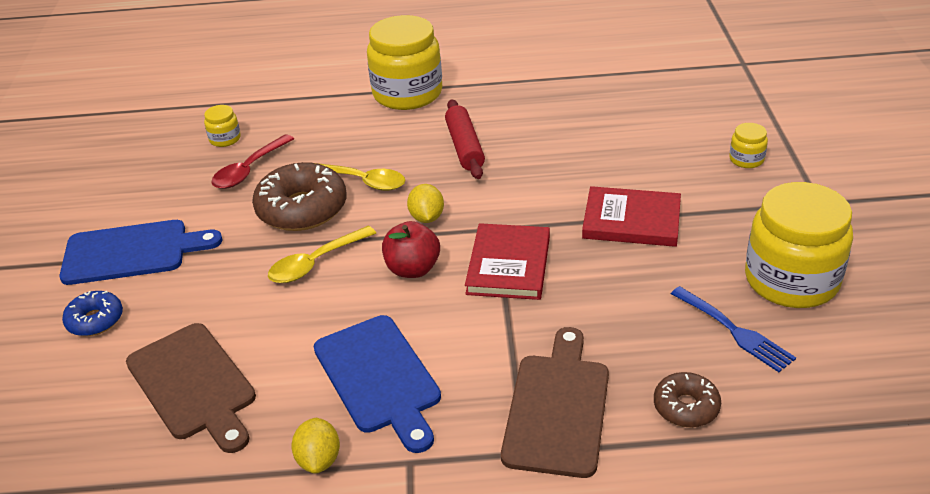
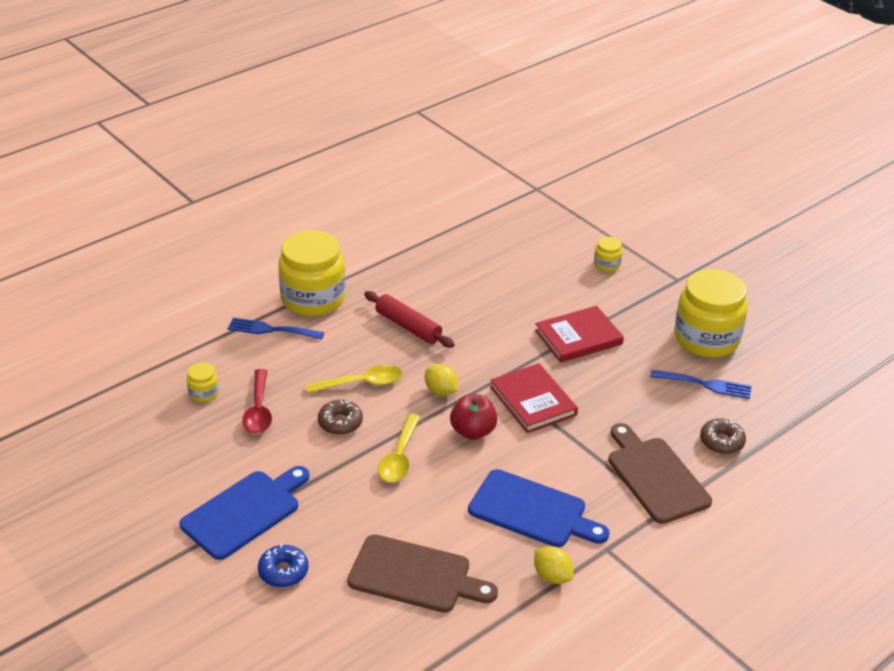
camera: 40 degrees left, 0 degrees up
brown donut [252,162,346,231] -> brown donut [318,400,363,435], size x0.55
none -> blue fork [228,318,324,340]

